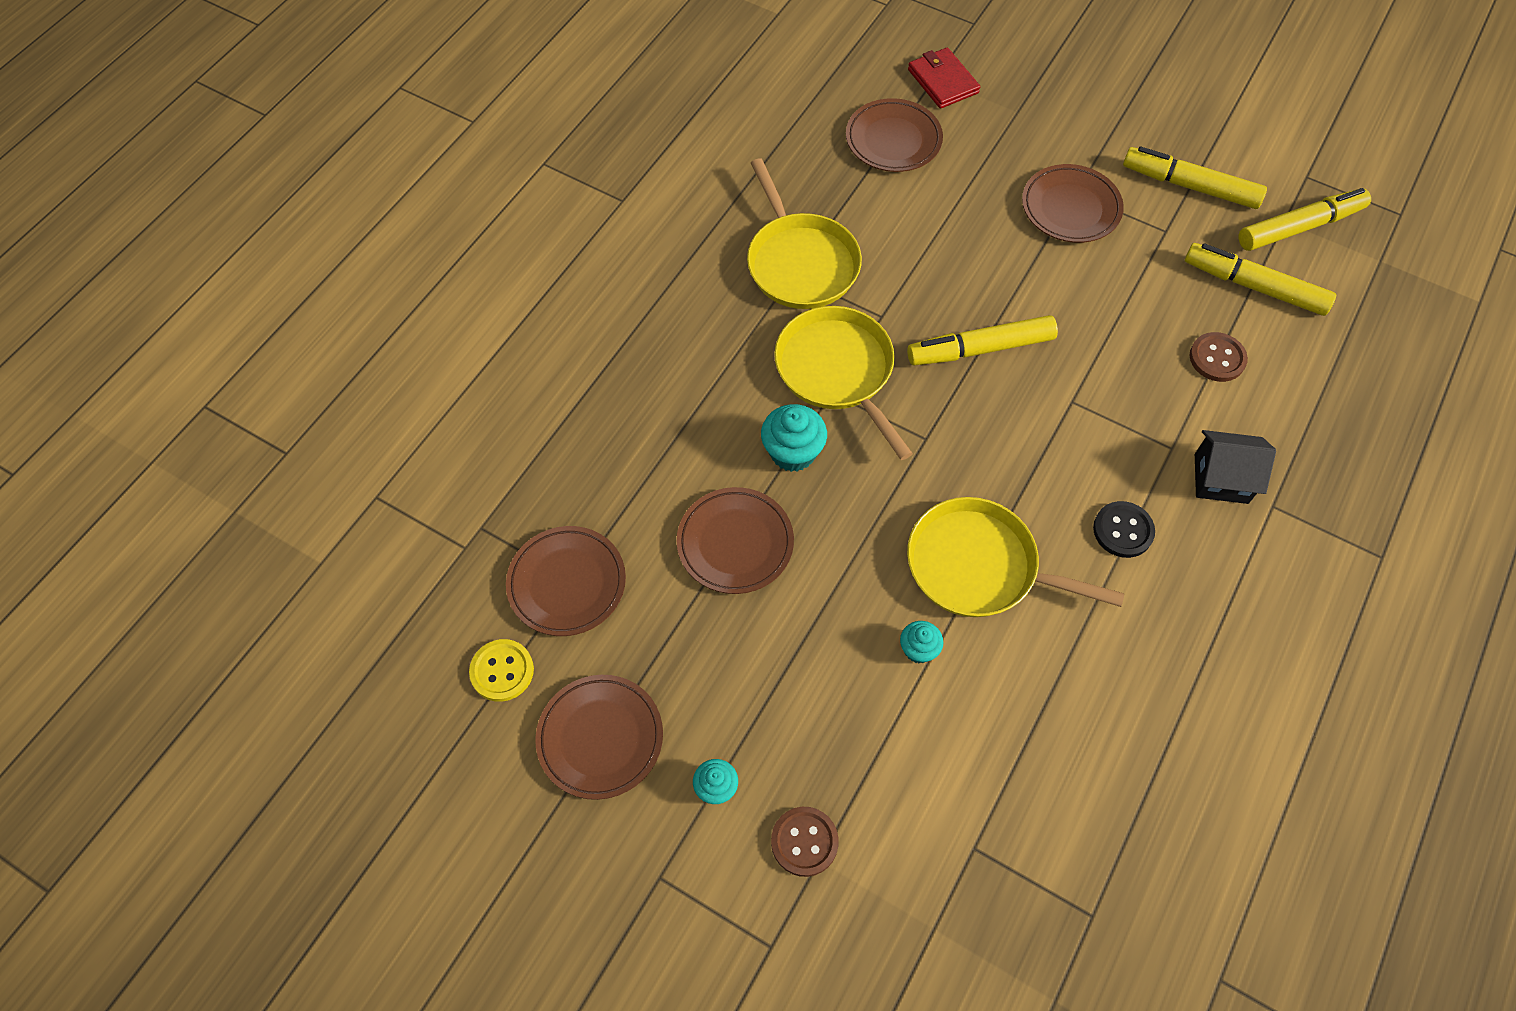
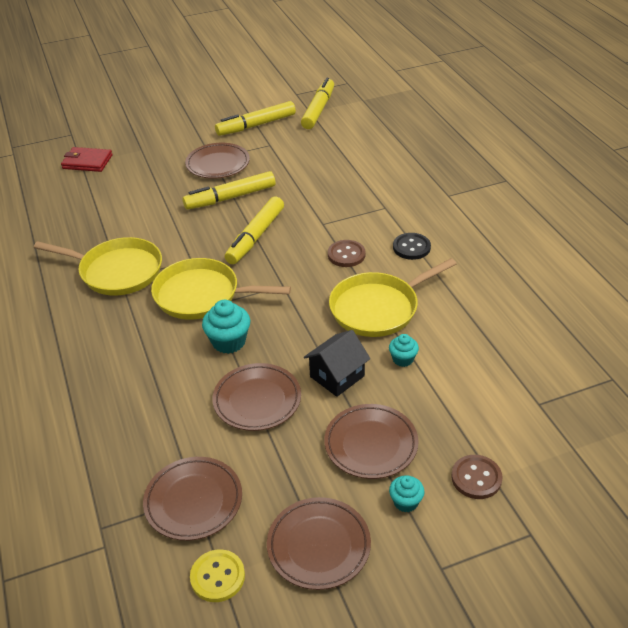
camera: 50 degrees left, 20 degrees down
brown plate [846,98,943,172] -> brown plate moved to [324,404,419,479]
yellow marker [1185,243,1336,316] -> yellow marker moved to [182,171,275,210]
brown button [1189,332,1248,382] -> brown button moved to [328,240,365,267]
black house [1195,430,1276,504] -> black house moved to [304,330,370,397]

